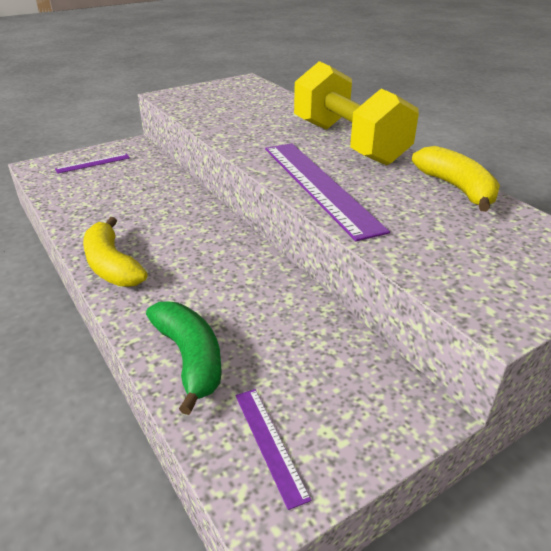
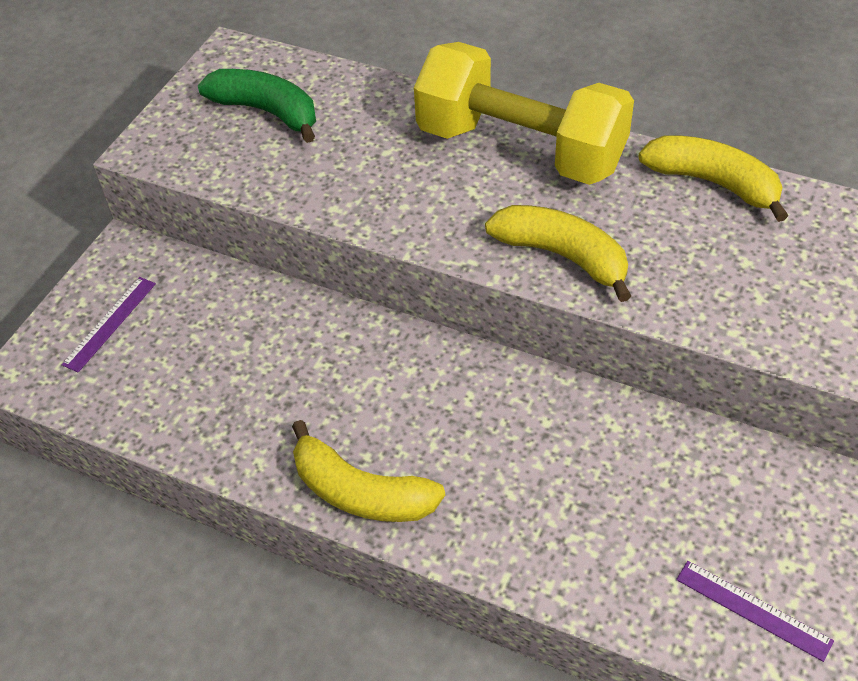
camera: 30 degrees left, 15 degrees up
green banana [146,302,222,415] -> green banana moved to [198,69,316,143]
purple ruler [265,143,390,241] -> yellow banana [485,205,631,302]

